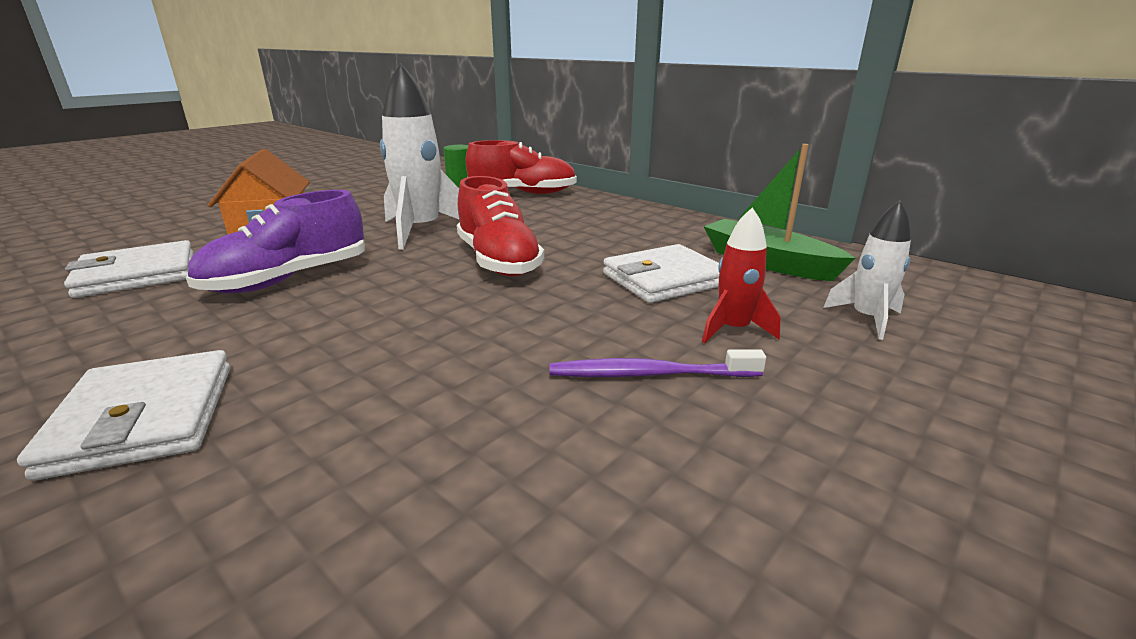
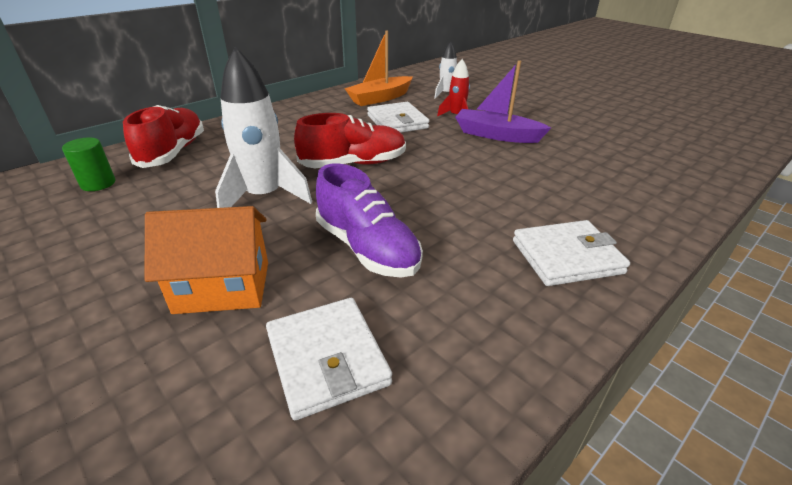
camera: 85 degrees left, 10 degrees up
purple toothbrush [550,349,766,377] -> purple boat [455,60,551,143]
green boat [704,144,855,281] -> orange boat [344,31,413,106]

